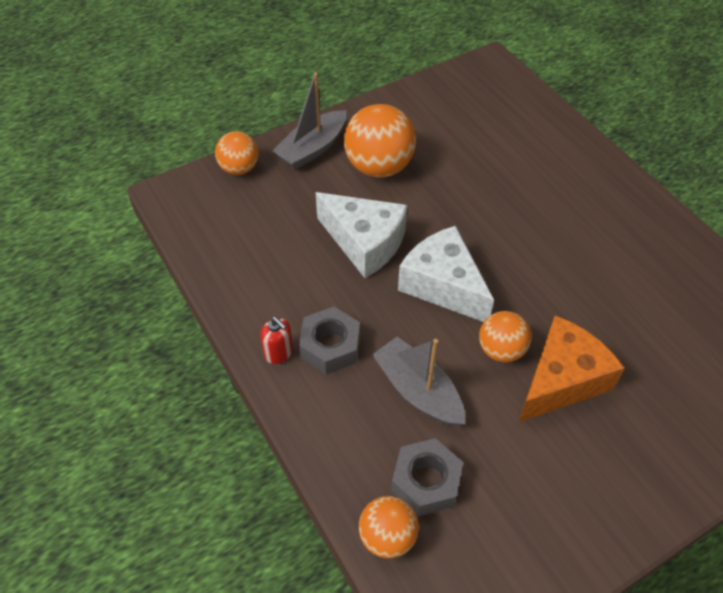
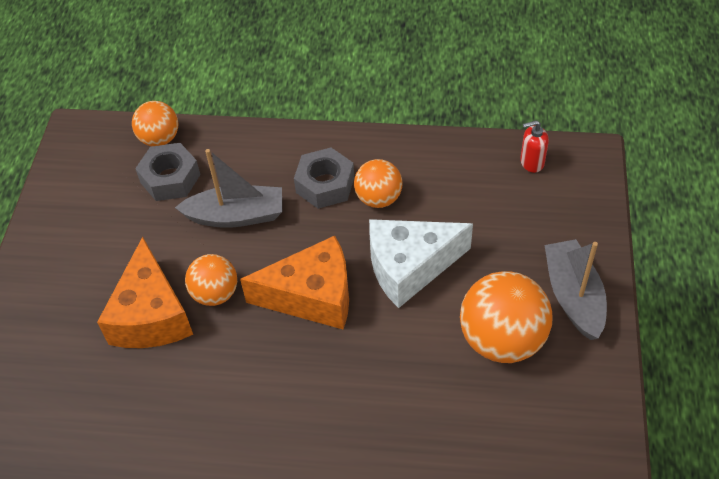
camera: 130 degrees right, 0 degrees up
orange ball [215,131,259,175] -> orange ball moved to [354,159,402,208]
red soap dispenser [260,316,293,364] -> red soap dispenser moved to [520,120,549,173]
white cheese [398,226,494,322] -> orange cheese [240,236,349,329]

